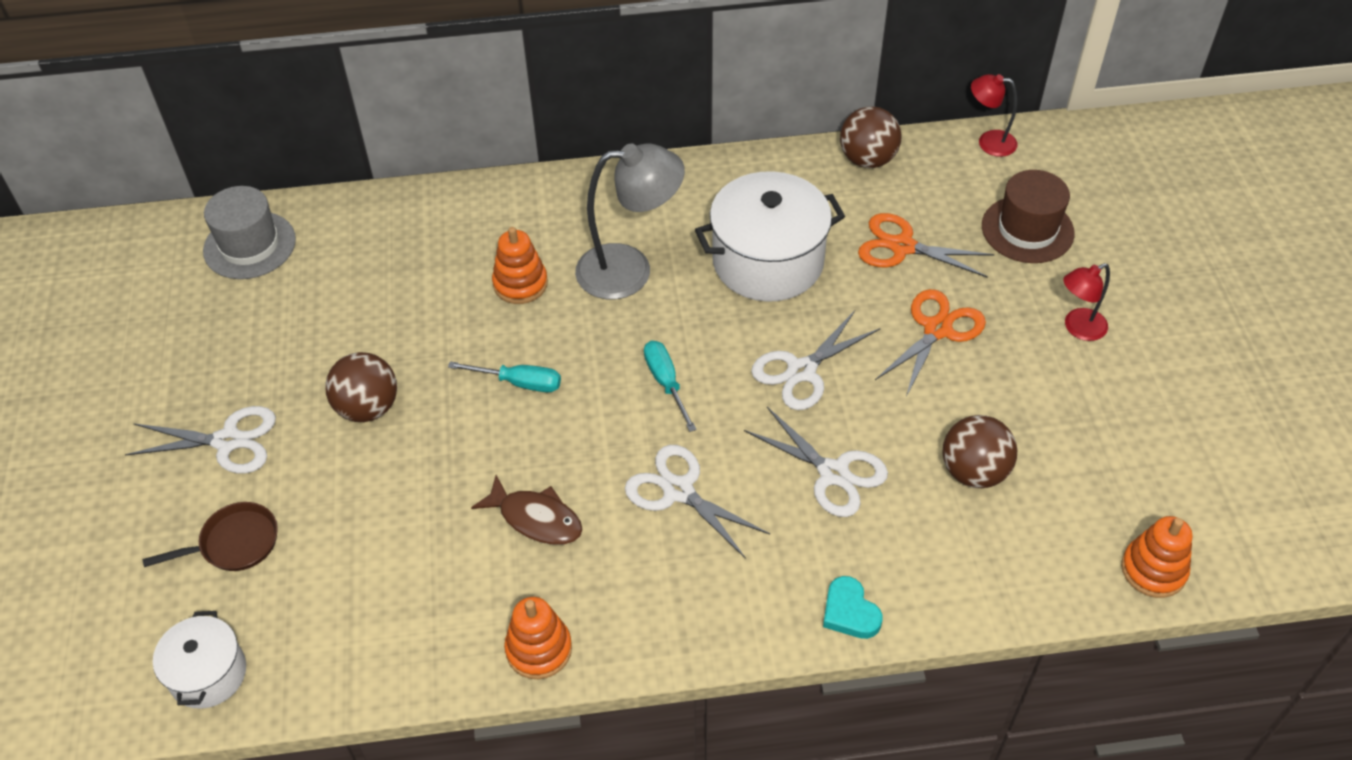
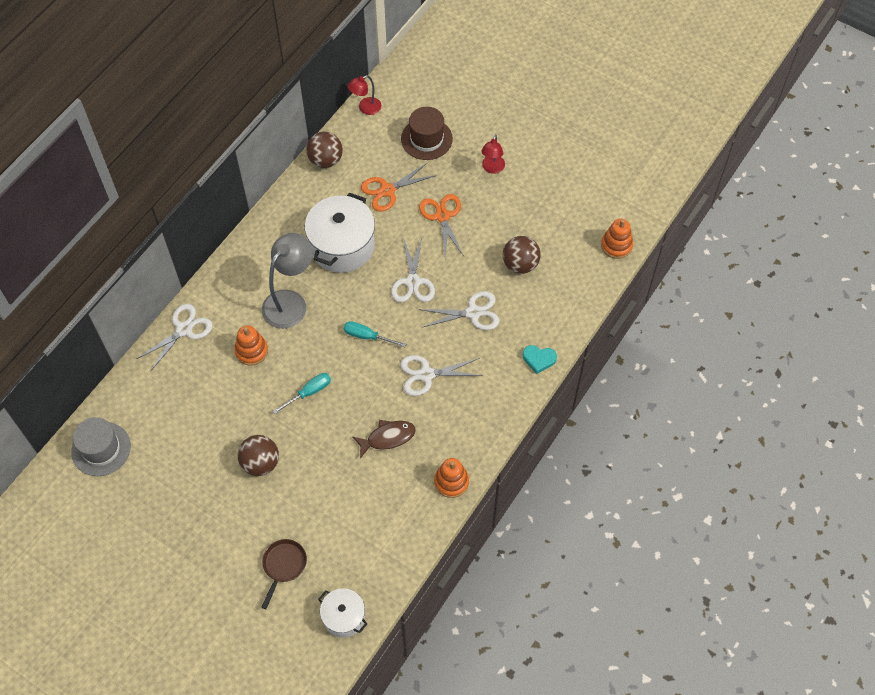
camera: 50 degrees left, 10 degrees up
white scissors [125,406,276,474] -> white scissors moved to [136,304,213,371]

